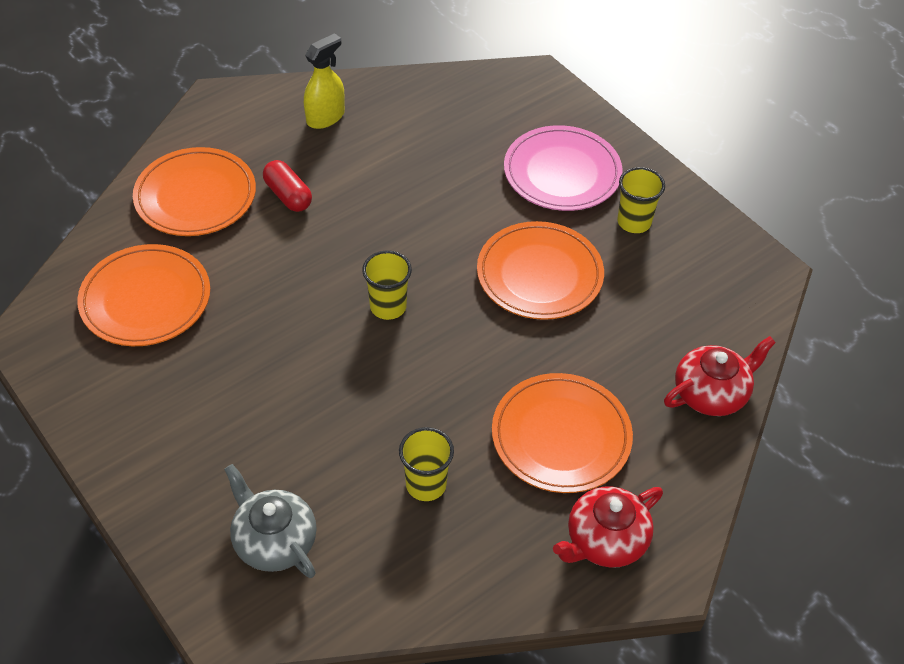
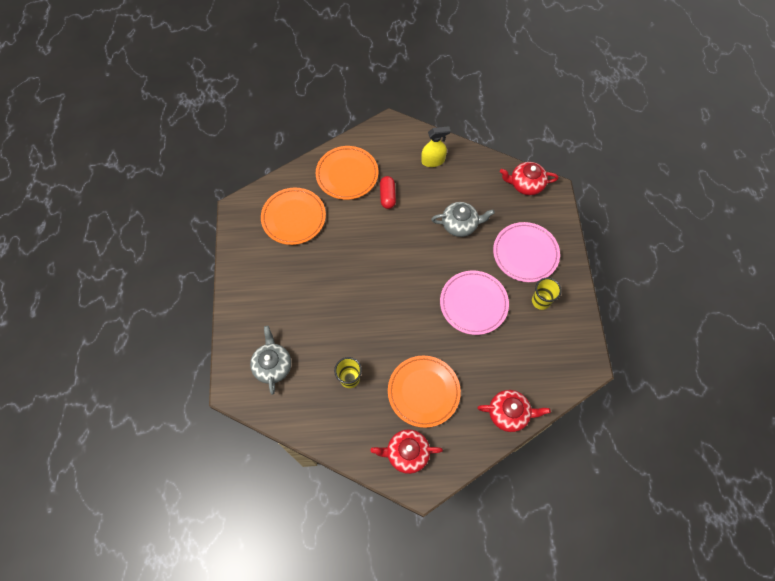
camera: 35 degrees right, 15 degrees up
yellow cup [362,251,412,320] -> none
orange plate [477,221,604,320] -> pink plate [440,271,509,335]
none -> grey teapot [431,202,495,237]
none -> red teapot [500,162,559,195]

